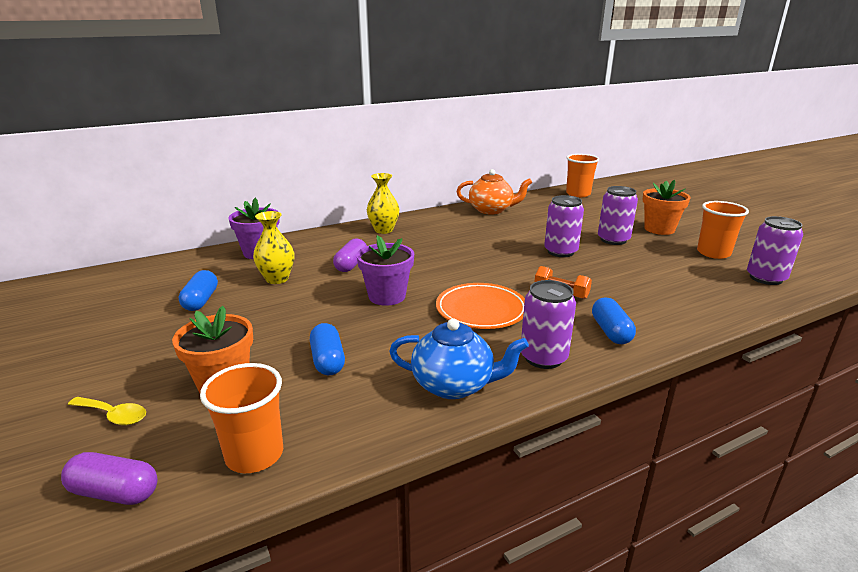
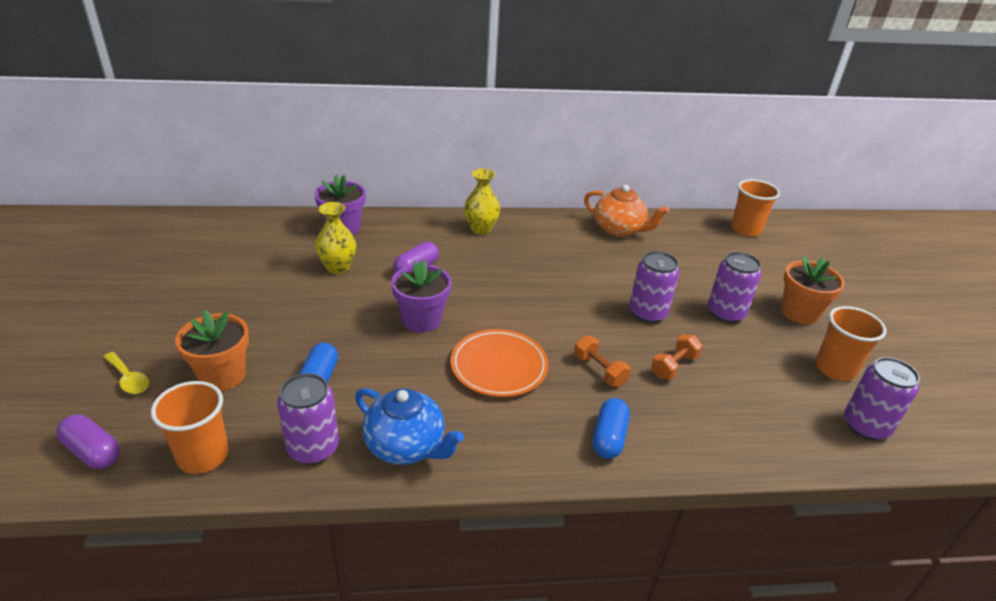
camera: 20 degrees right, 10 degrees up
blue capsule [179,270,218,311] -> none
purple can [521,280,576,369] -> purple can moved to [277,373,339,464]
none -> orange dumbbell [651,334,703,380]

